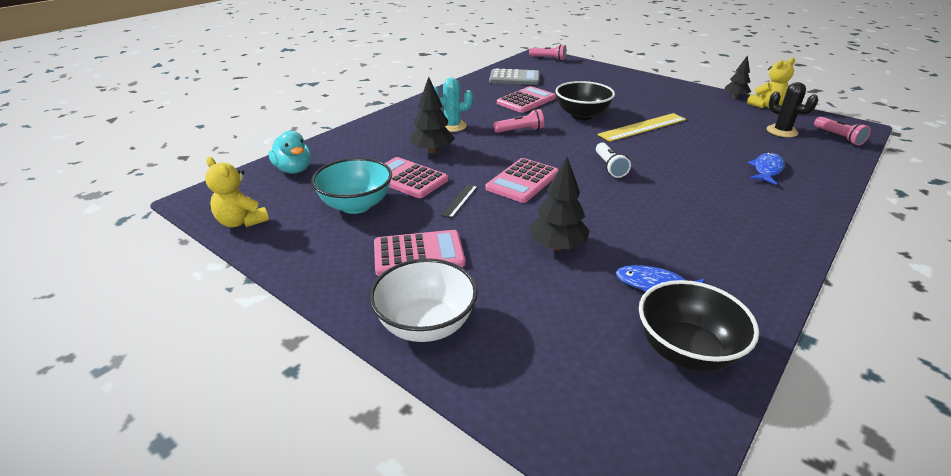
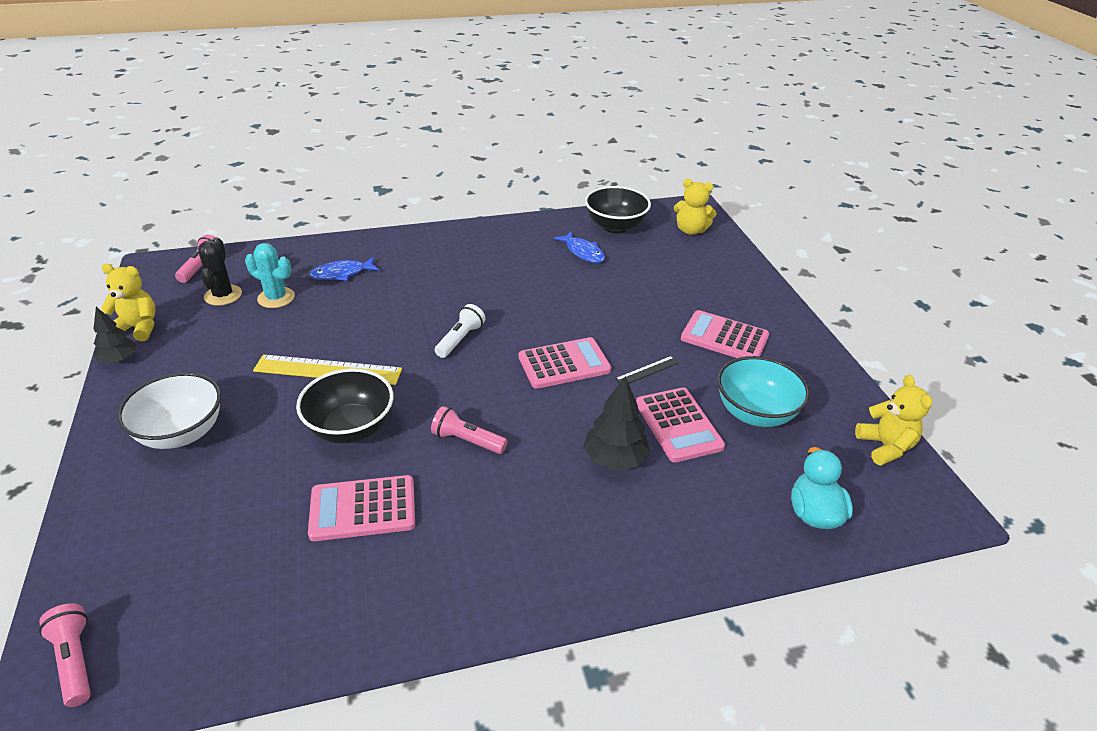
camera: 145 degrees left, 5 degrees up
white bowl [369,258,478,342] -> white bowl moved to [117,372,221,449]
turquoise cactus [433,78,473,132] -> turquoise cactus moved to [245,243,295,308]
grey calculator [489,68,540,85] -> none
black tree [529,157,590,250] -> none
none -> yellow teddy bear [674,179,717,235]

